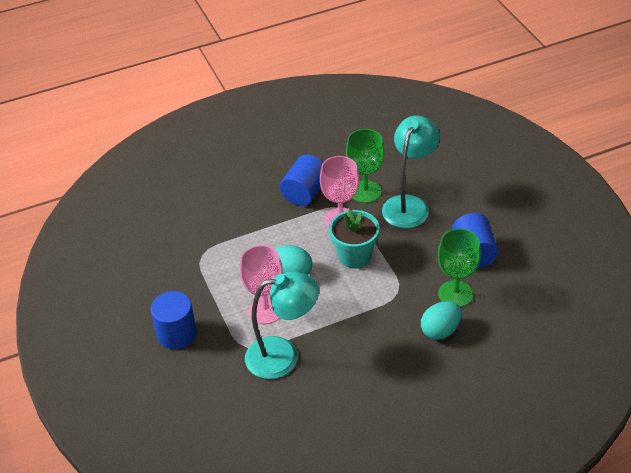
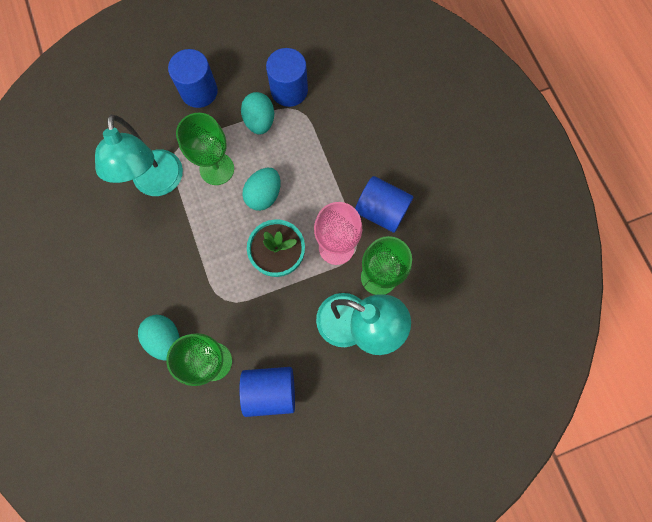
camera: 90 degrees right, 30 degrees up
pink goblet [240,245,283,324] -> green goblet [176,113,234,185]
none -> turquoise egg [241,92,274,135]
none -> blue cylinder [266,48,308,107]

